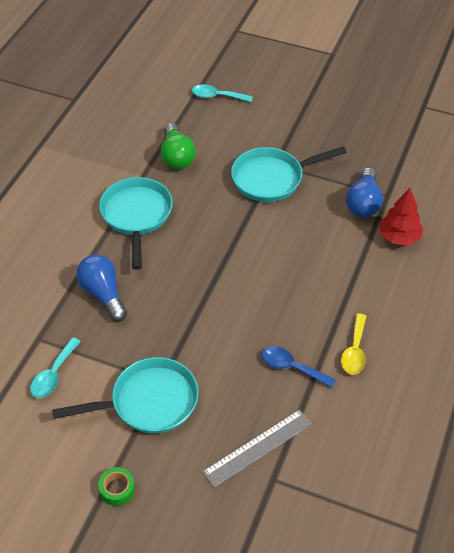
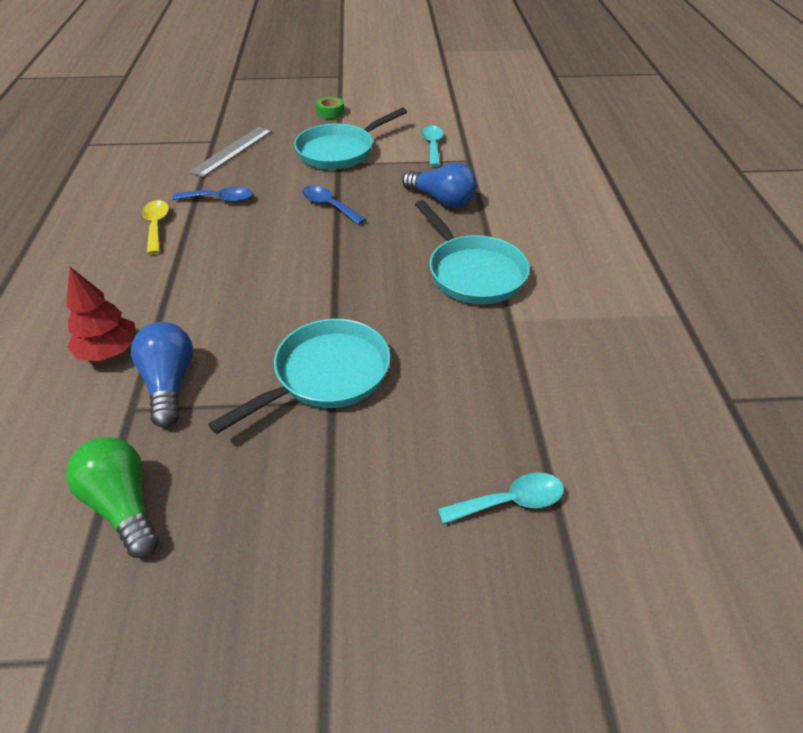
camera: 155 degrees right, 5 degrees down
green light bulb [161,123,196,169] -> green light bulb moved to [66,437,159,558]
none -> blue spoon [302,185,366,225]

